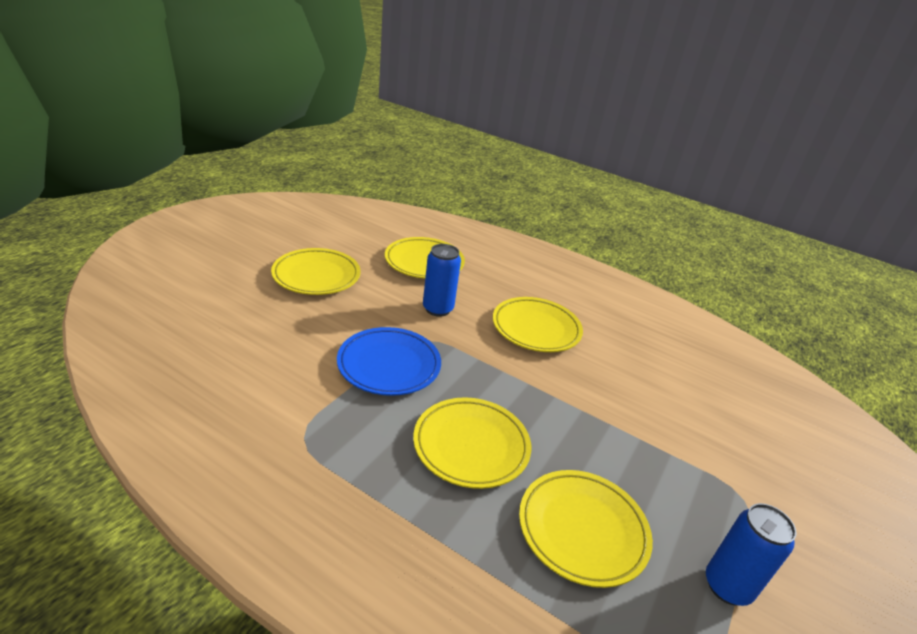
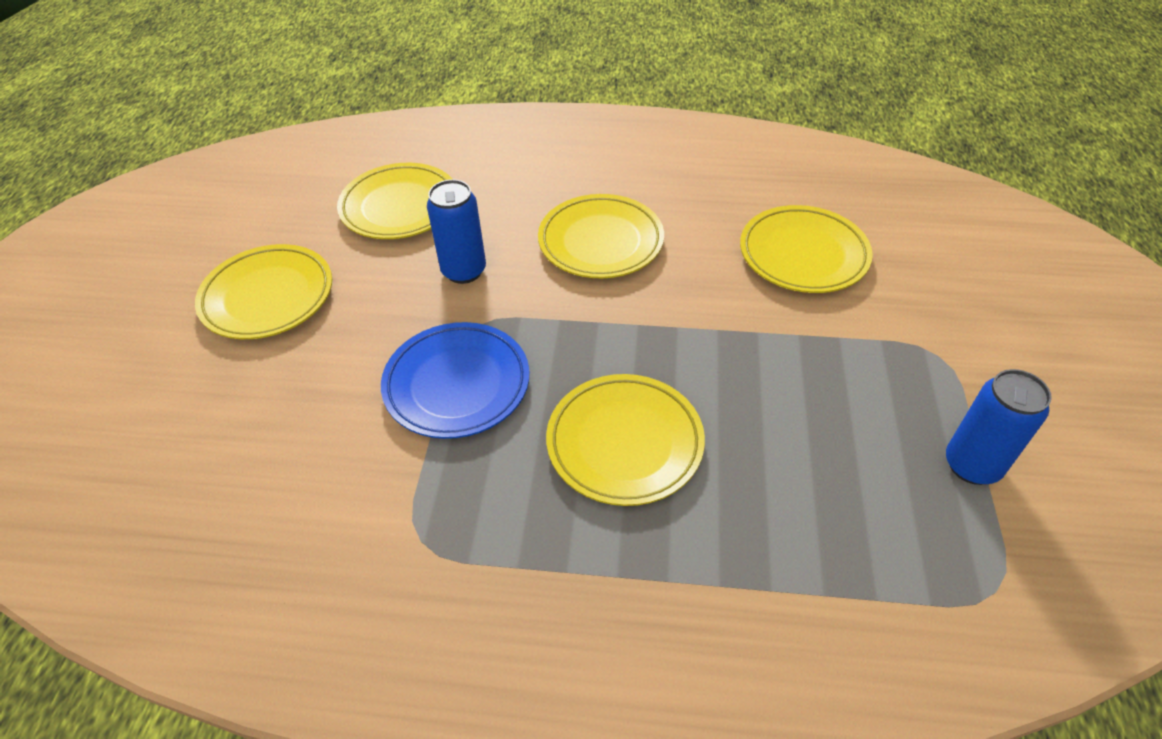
camera: 20 degrees left, 15 degrees up
yellow plate [519,470,653,588] -> yellow plate moved to [740,205,873,293]

